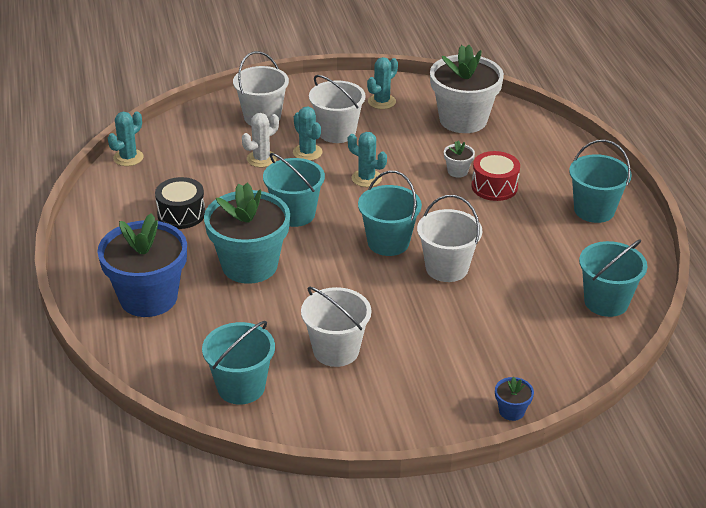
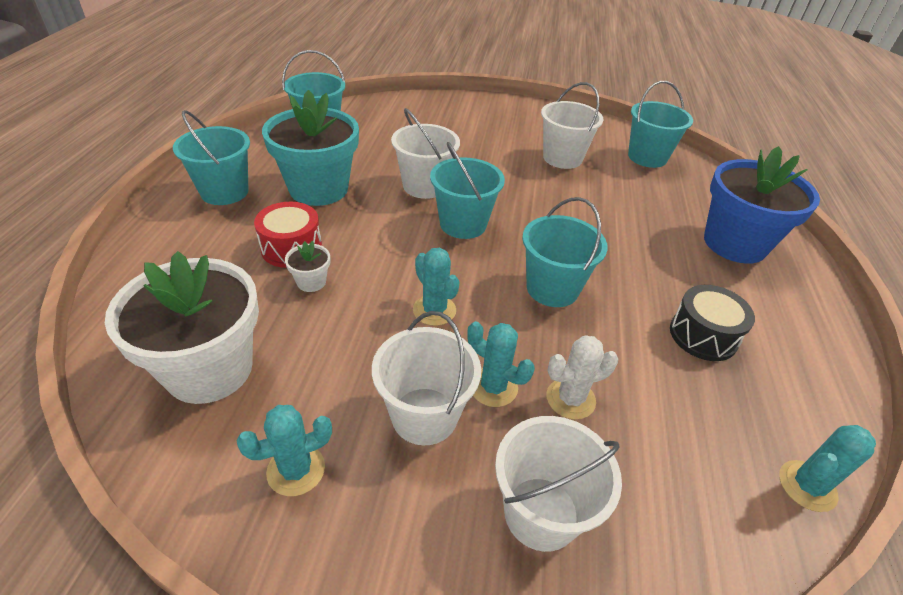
camera: 160 degrees left, 5 degrees up
turquoise flower pot [204,183,290,284] -> turquoise flower pot moved to [262,90,359,206]
turquoise cactus [293,107,323,161] -> turquoise cactus turned 45 degrees counterclockwise [467,321,535,407]
blue flower pot [495,377,534,421] -> none

